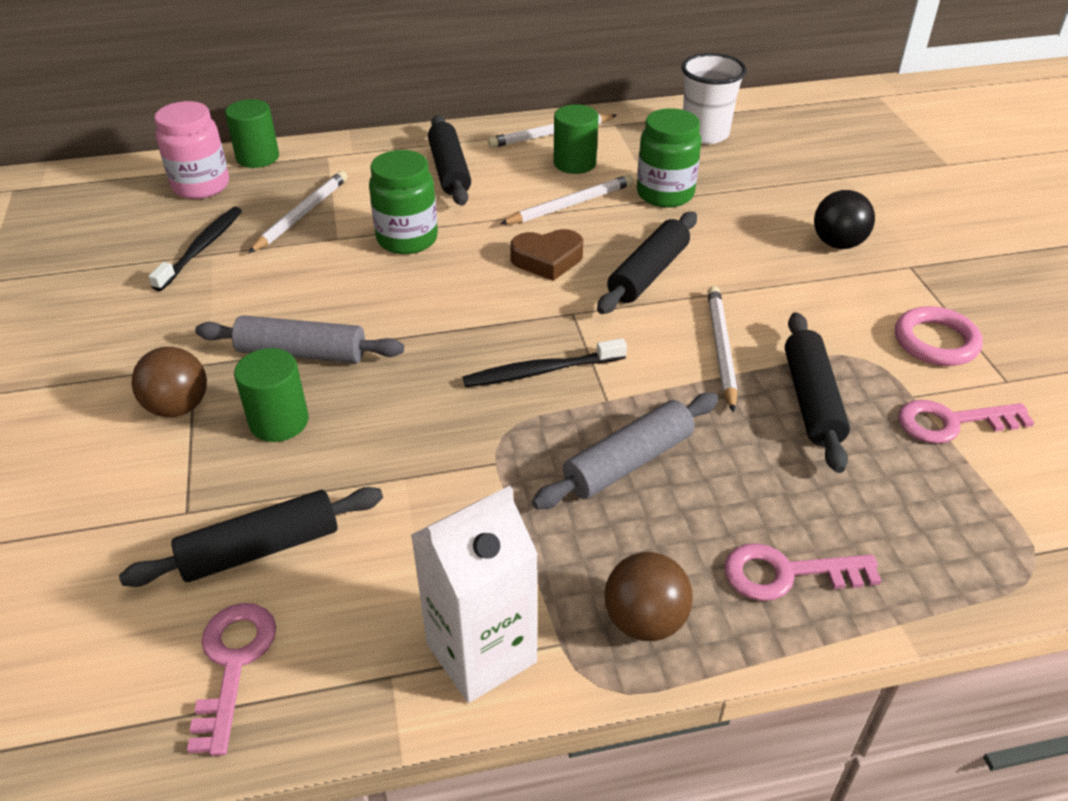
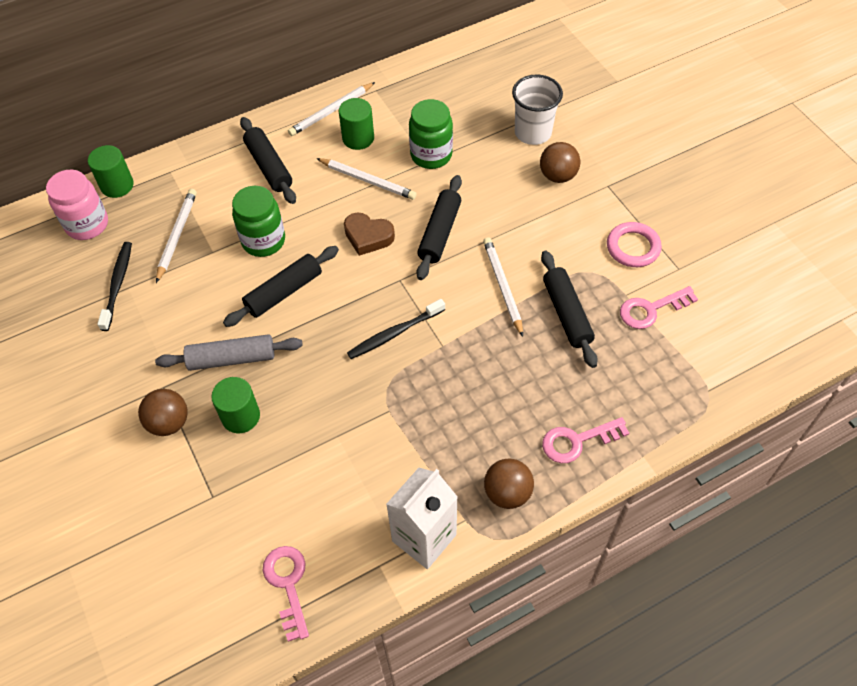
camera: 15 degrees left, 15 degrees up
black rolling pin [119,487,383,587] -> black rolling pin moved to [223,246,339,327]
white pencil [500,175,634,224] -> white pencil turned 75 degrees clockwise [316,158,417,200]
brown heart [510,229,583,281] -> brown heart turned 45 degrees clockwise [344,213,395,256]
grey rolling pin [532,393,718,509] -> none
white cup [681,53,747,144] -> white cup moved to [512,74,563,145]
black ball [814,190,875,249] -> brown ball [540,142,580,183]

